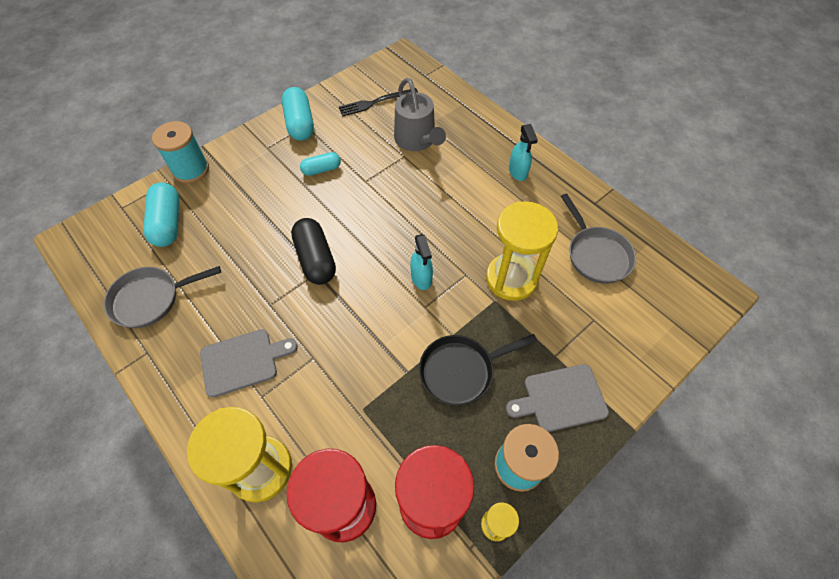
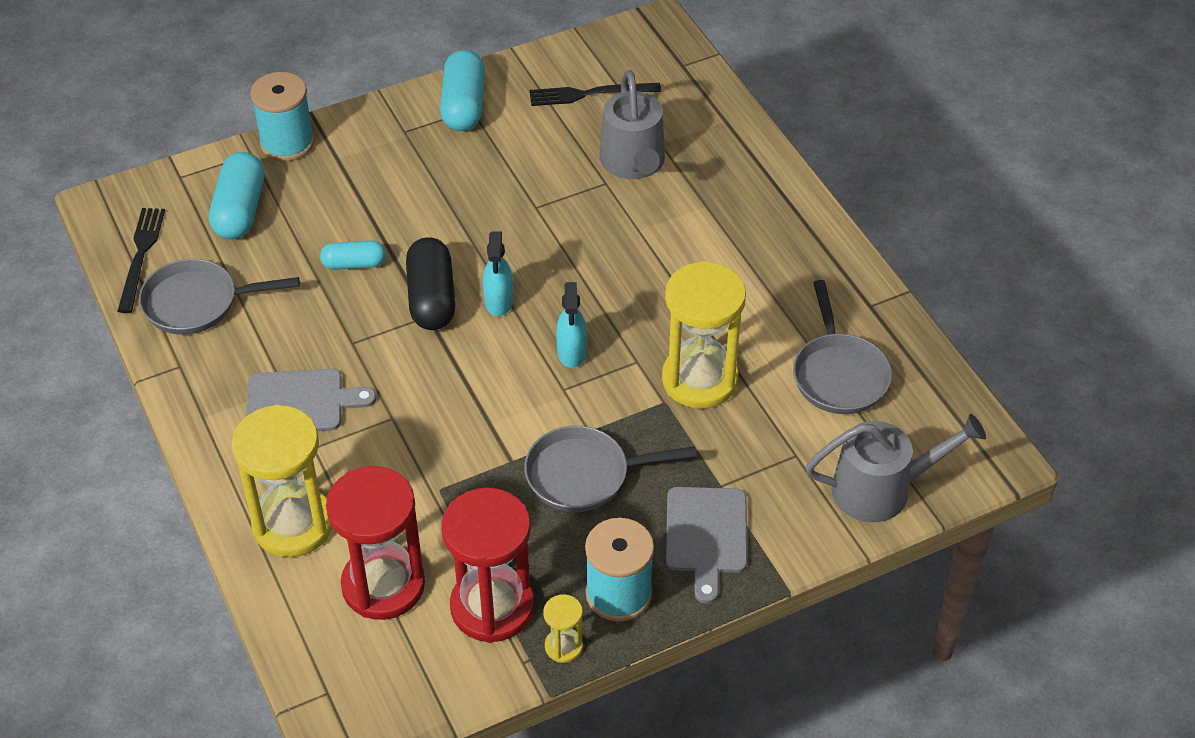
camera: 15 degrees right, 10 degrees down
turquoise capsule [300,152,341,176] -> turquoise capsule moved to [320,241,386,270]
black pan [419,334,537,406] -> grey pan [524,426,697,512]
grey cutting board [506,364,609,432] -> grey cutting board turned 90 degrees counterclockwise [666,487,747,604]
turquoise spray bottle [509,124,538,181] -> turquoise spray bottle moved to [483,231,513,316]
none -> black fork [117,208,165,313]
none -> grey watering can [806,414,986,522]

